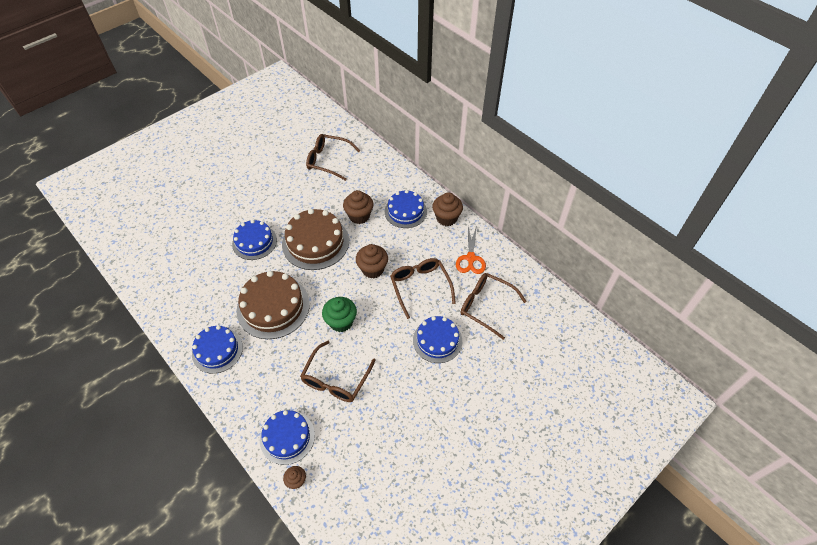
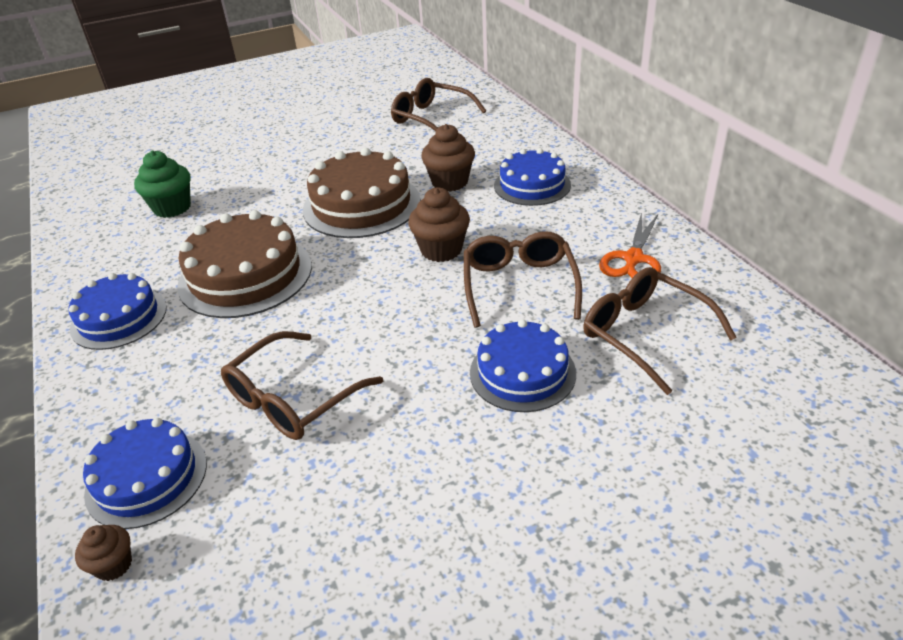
camera: 20 degrees right, 15 degrees down
blue cake [232,220,277,260] -> none
green cupcake [322,297,357,332] -> green cupcake moved to [134,151,191,218]
brown cupcake [432,192,463,226] -> none

